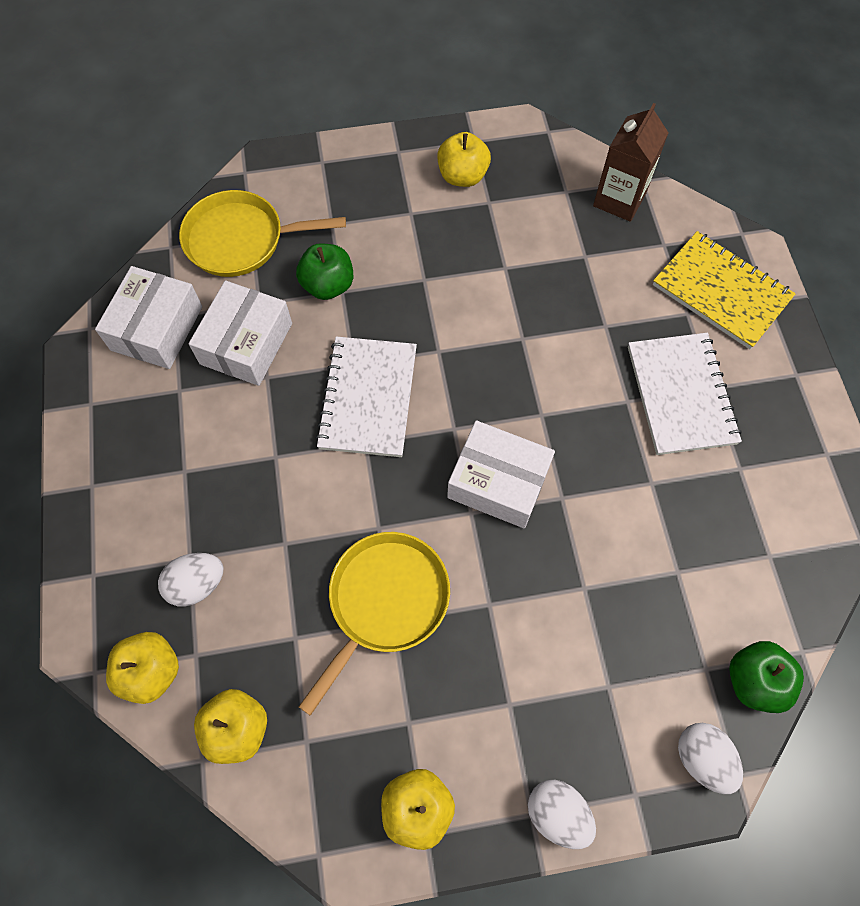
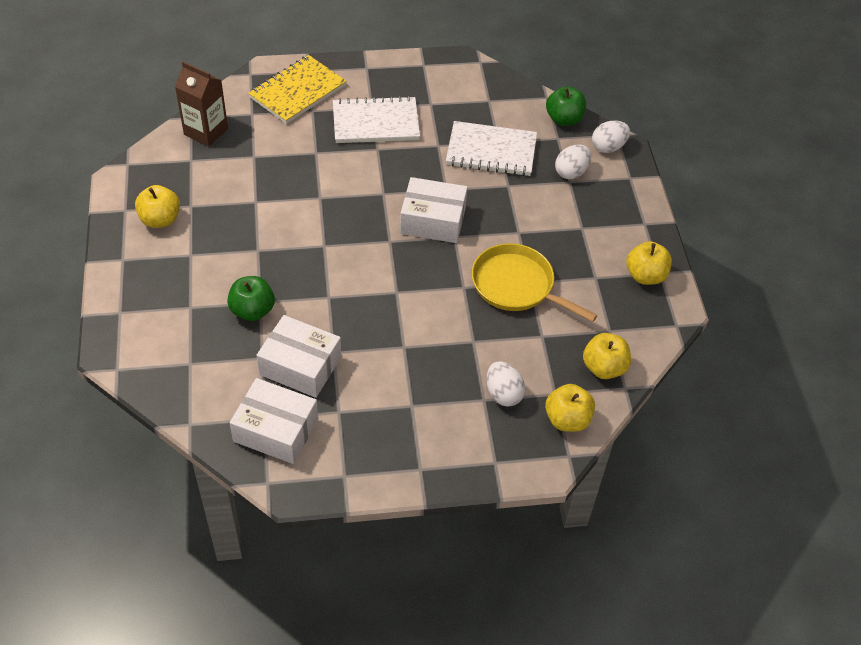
camera: 90 degrees left, 15 degrees down
yellow pan [179,190,346,277] -> none
white notebook [315,336,417,457] -> white notebook moved to [446,121,537,176]
white box [447,420,555,528] -> white box turned 75 degrees clockwise [400,177,468,243]
white egg [528,780,596,849] -> white egg moved to [555,144,591,179]

